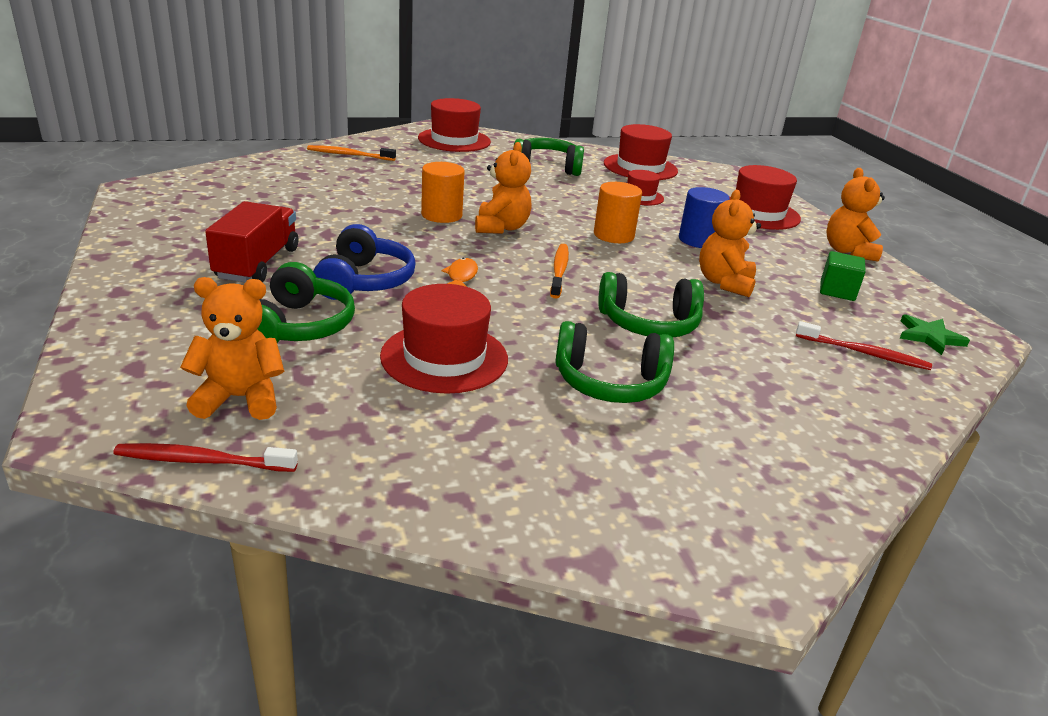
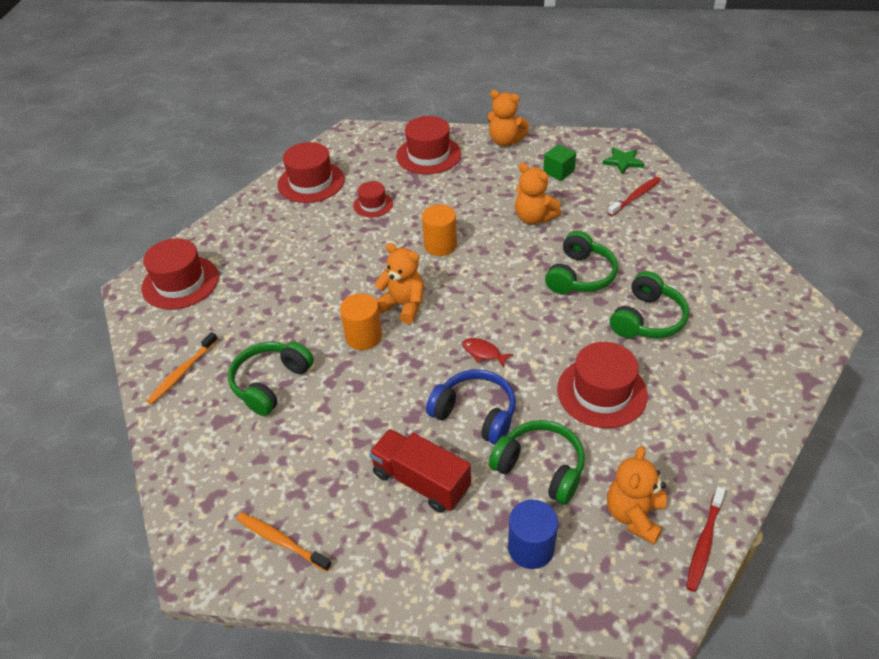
camera: 60 degrees left, 15 degrees up
orange fish [442,258,478,287] -> red fish [462,338,513,368]
green headphones [514,138,584,176] -> green headphones moved to [228,342,314,416]
orange toothbrush [550,244,569,299] -> orange toothbrush moved to [236,512,332,572]
blue cylinder [679,187,730,248] -> blue cylinder moved to [508,500,558,569]

